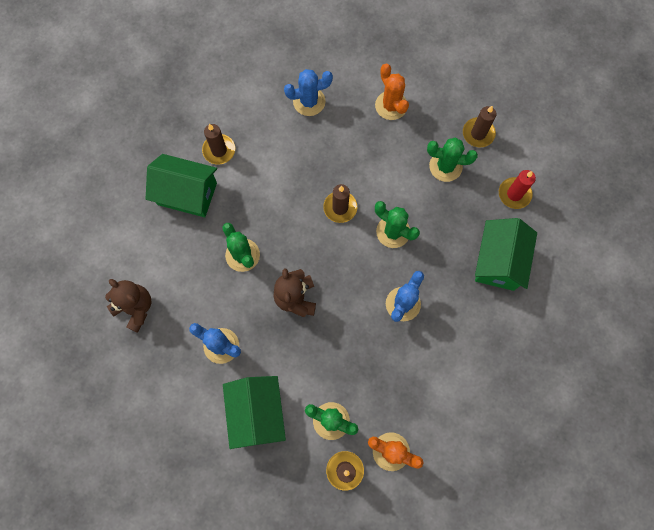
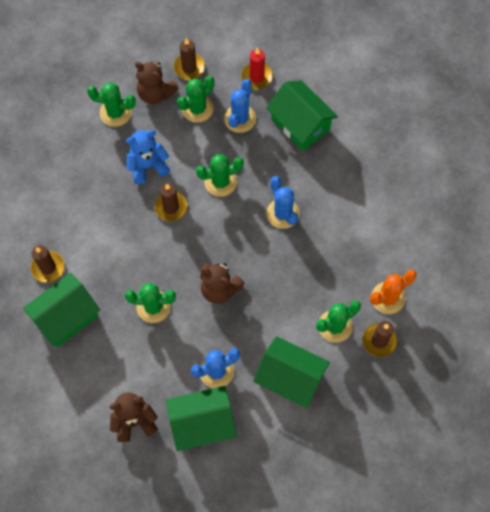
camera: 55 degrees left, 5 degrees down
blue cactus [284,69,333,116] -> blue cactus moved to [224,79,256,133]
orange cactus [375,64,409,120] -> green cactus [87,83,136,127]
none -> blue teddy bear [126,130,170,184]
none -> brown teddy bear [135,61,179,104]
none -> green house [166,386,237,451]

